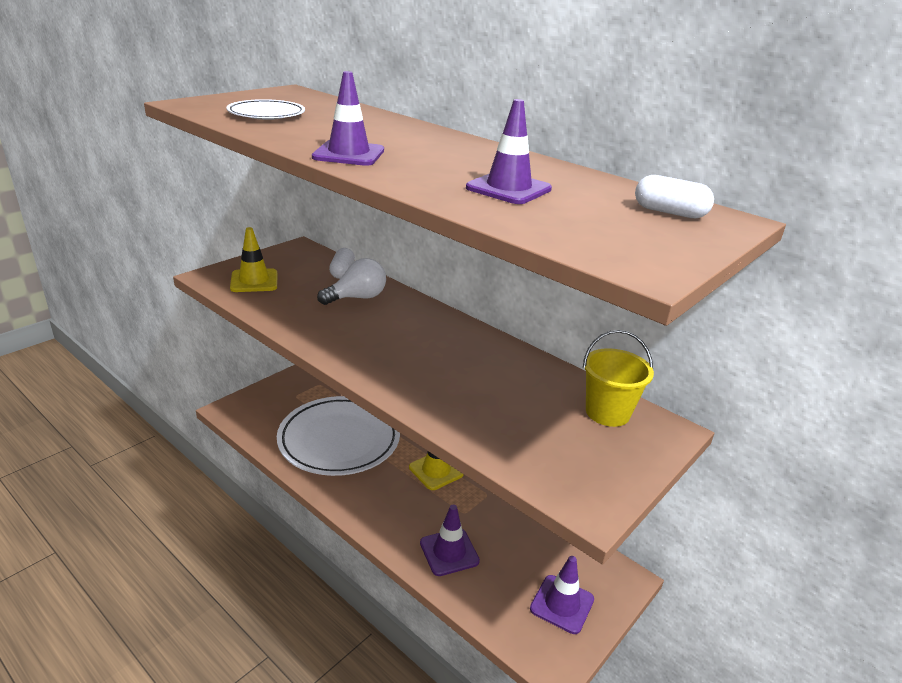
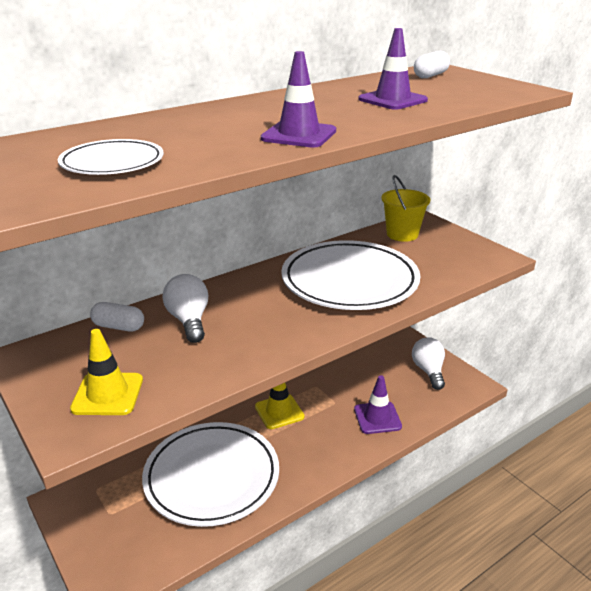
camera: 75 degrees left, 0 degrees up
purple traffic cone [530,556,594,634] -> white light bulb [412,337,445,390]
none -> white plate [281,240,420,310]

